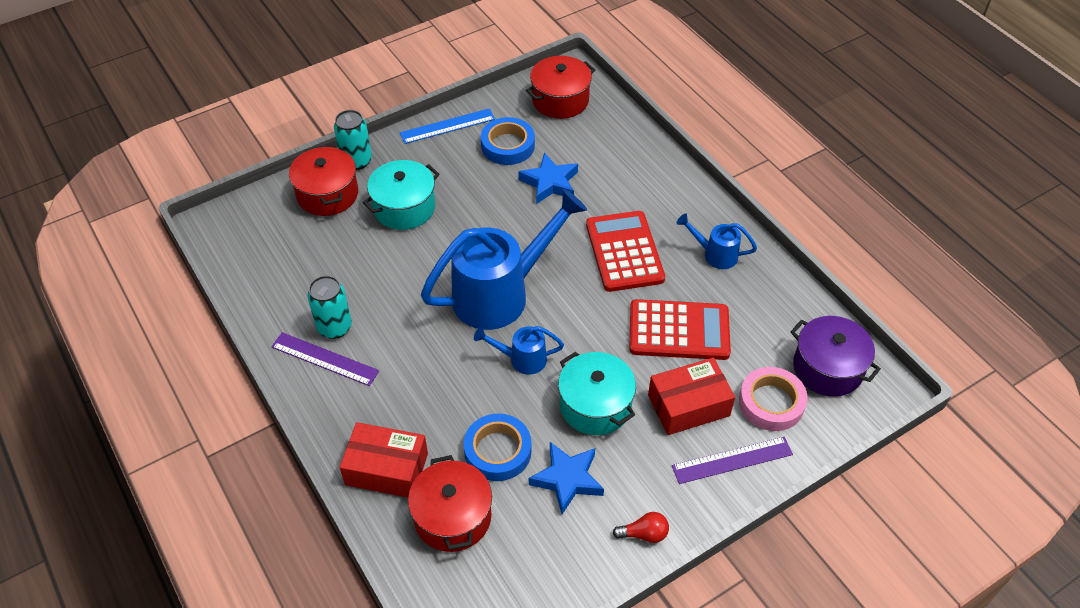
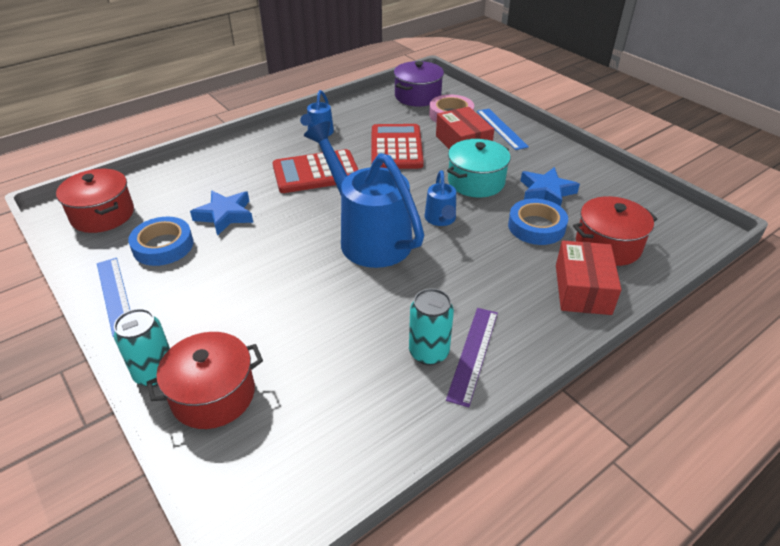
camera: 95 degrees left, 10 degrees down
turquoise pot [362,160,440,230] -> none
red light bulb [613,512,669,543] -> none
purple ruler [672,437,793,484] -> blue ruler [477,109,529,150]

